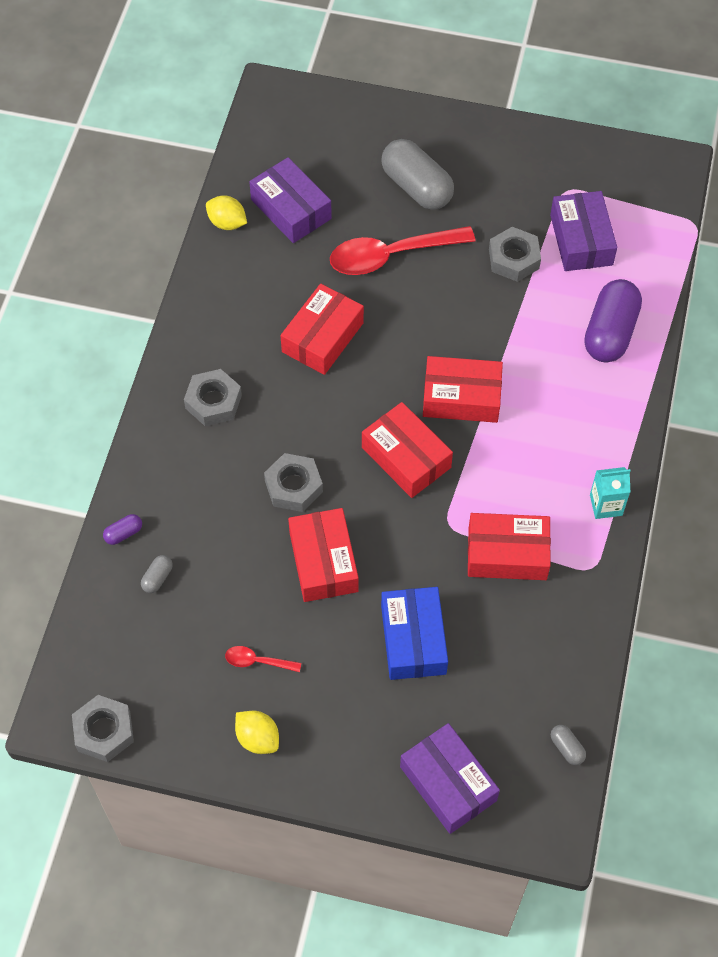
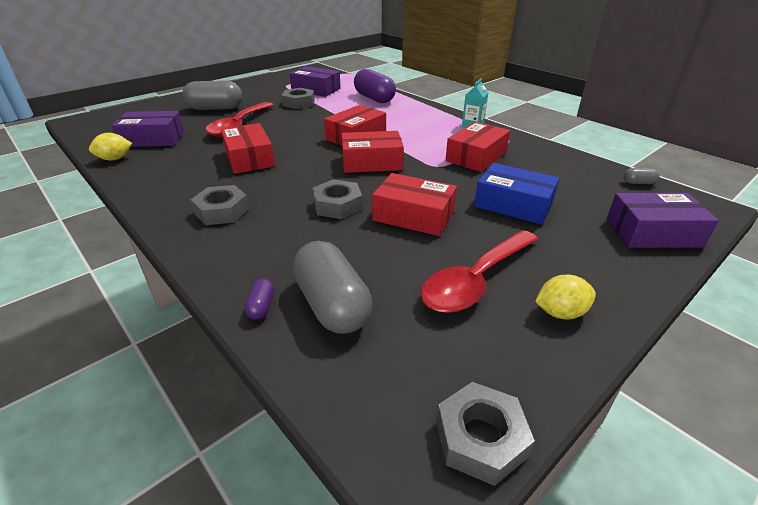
camera: 55 degrees left, 25 degrees down
grey capsule [141,555,173,593] -> grey capsule [293,241,372,334], size x2.36
red spoon [225,646,301,672] -> red spoon [420,230,538,313], size x2.23

